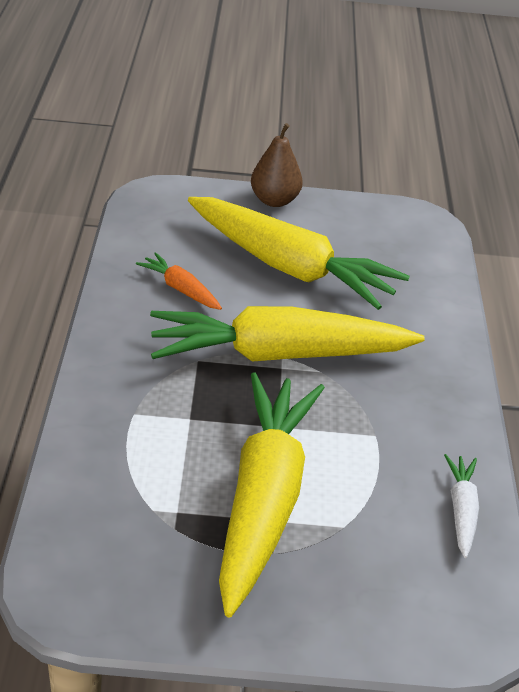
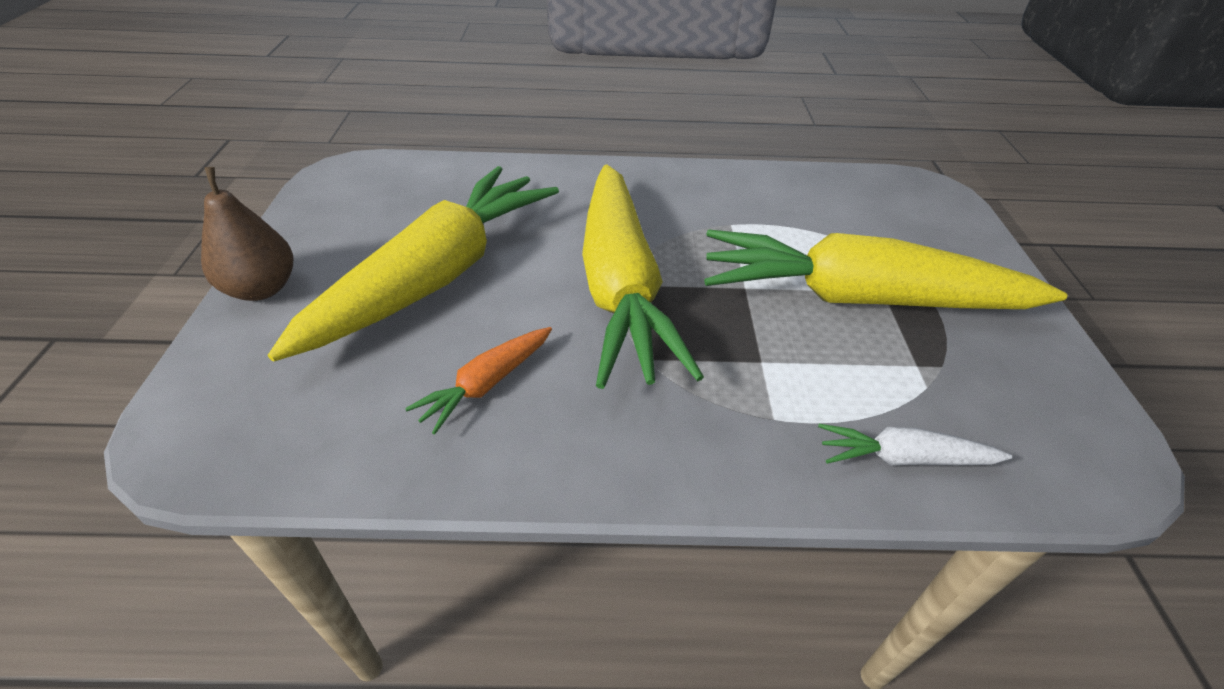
camera: 90 degrees left, 5 degrees up
white carrot [444,454,479,558] -> white carrot moved to [818,424,1012,466]

